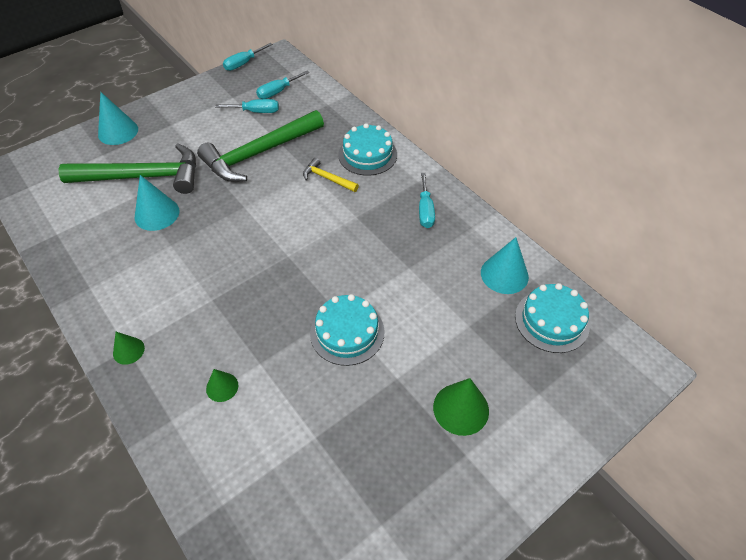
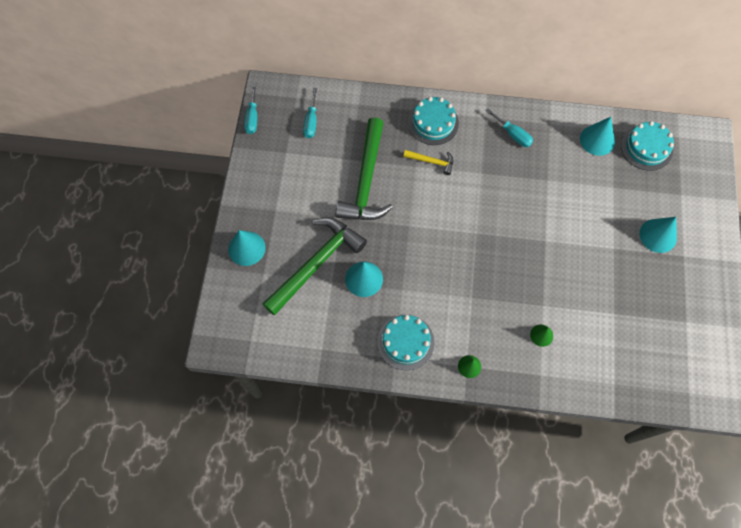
camera: 45 degrees left, 15 degrees up
turquoise screwdriver [215,99,279,113] -> none
yellow hammer [303,158,359,192] -> yellow hammer turned 150 degrees counterclockwise [403,150,453,175]
turquoise cake [310,294,385,366] -> turquoise cake moved to [377,315,435,370]
green cone [433,378,489,436] -> turquoise cone [639,217,677,253]

